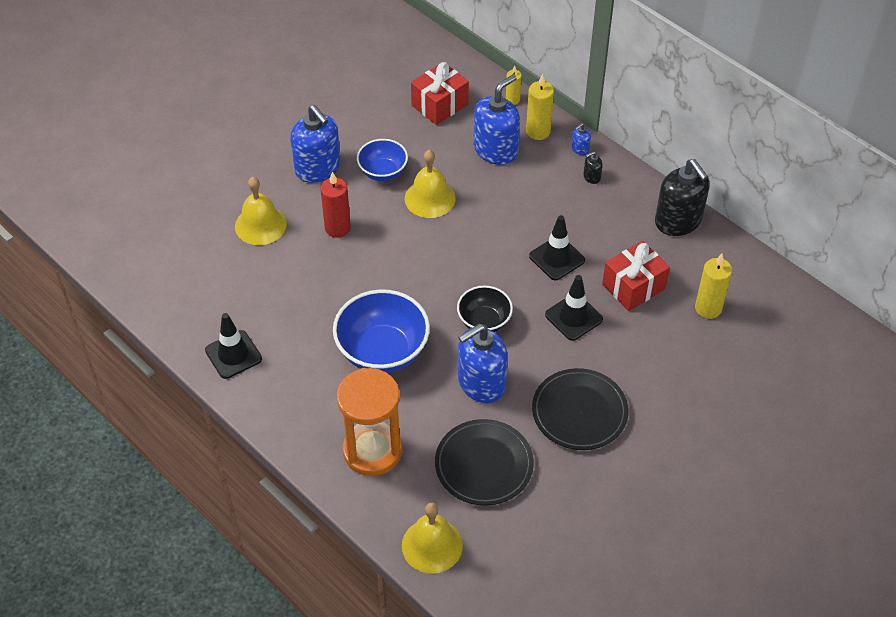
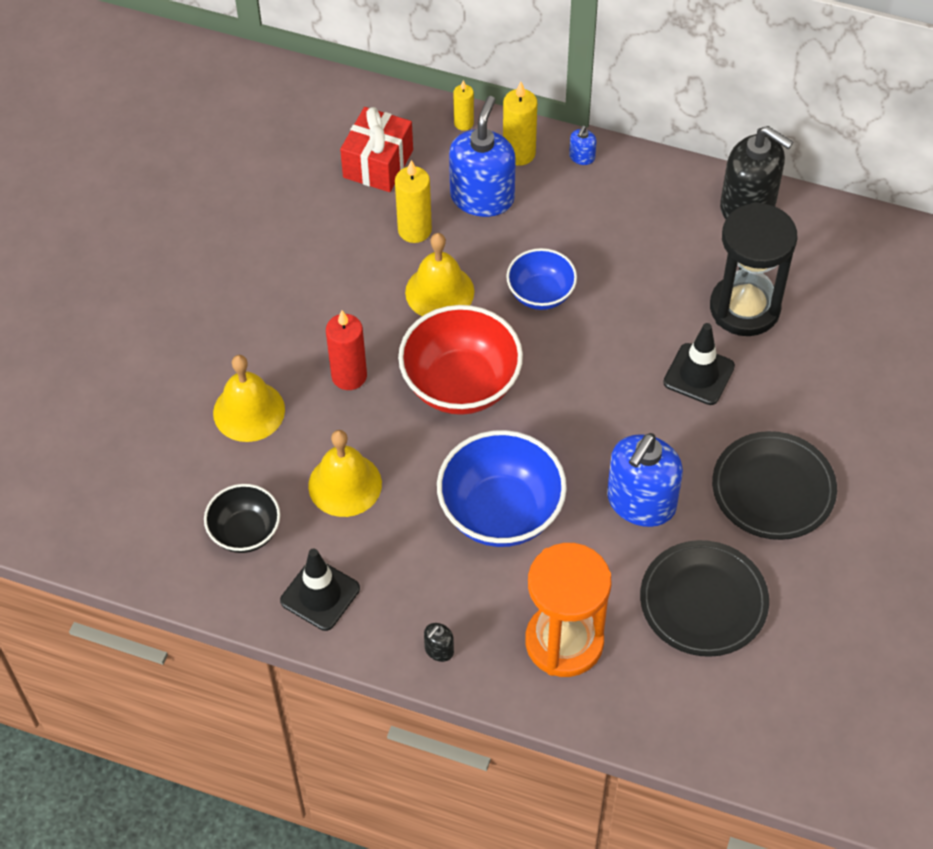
camera: 25 degrees left, 5 degrees up
blue soap dispenser [290,105,341,183] -> none
blue bowl [357,139,408,181] -> blue bowl moved to [506,248,577,310]
yellow bell [402,503,463,573] -> yellow bell moved to [308,430,382,517]
black bowl [457,286,513,332] -> black bowl moved to [204,484,280,553]
black traffic cone [529,215,585,280] -> none
black soap dispenser [583,151,603,184] -> black soap dispenser moved to [424,623,454,662]
red gift [602,241,670,311] -> black hourglass [710,202,797,336]
yellow candle [695,254,732,319] -> yellow candle moved to [395,160,432,243]
none -> red bowl [398,305,523,415]

